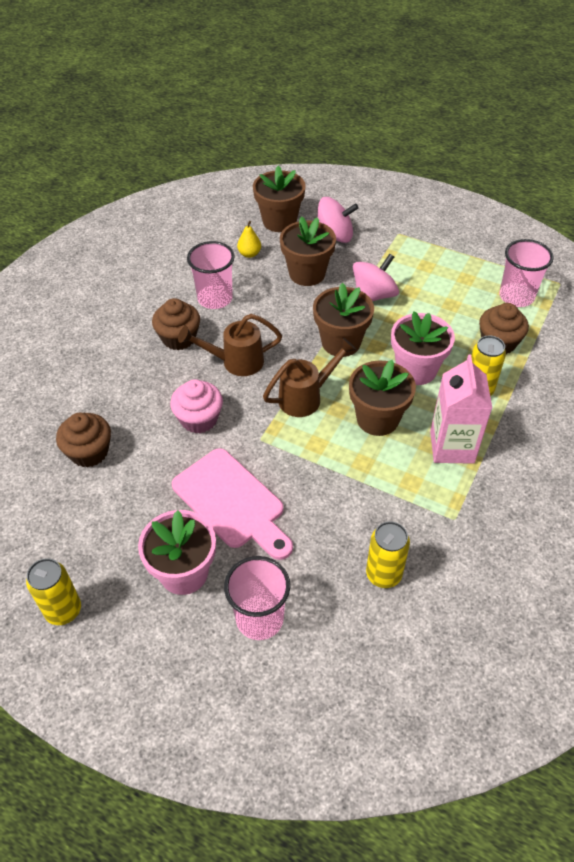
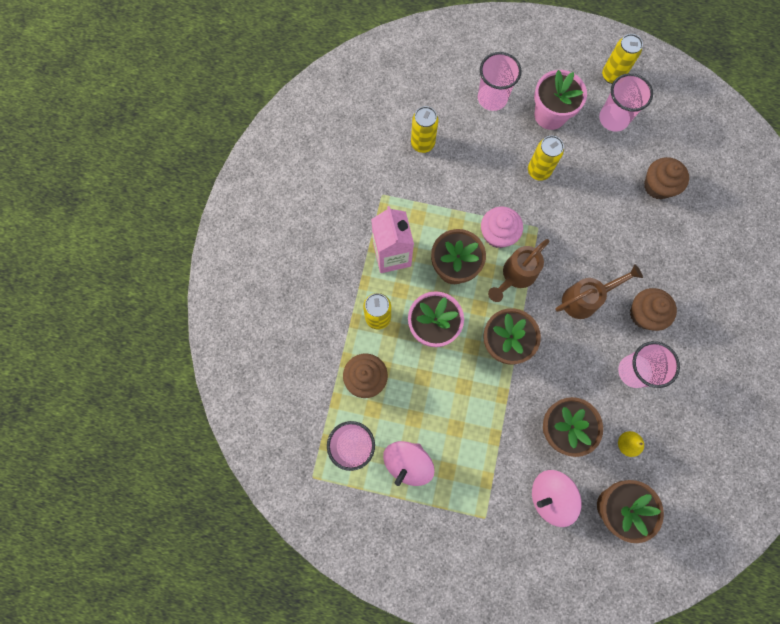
camera: 165 degrees right, 25 degrees up
pink cupcake [170,379,223,433] -> pink cupcake moved to [481,207,523,248]
pink cutting board [172,448,293,560] -> yellow can [528,136,564,181]
pink spinning top [353,254,399,301] -> pink spinning top moved to [383,441,434,486]
none -> pink cup [599,73,653,132]

